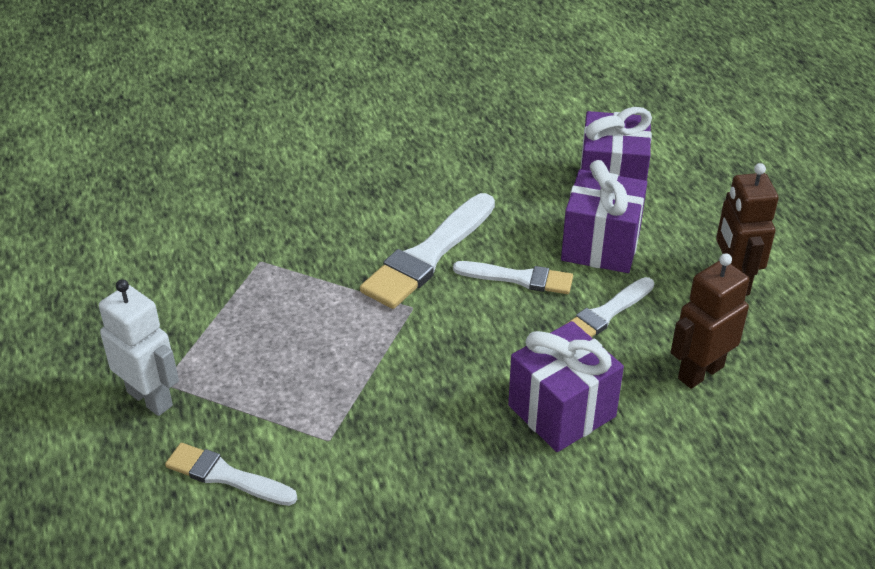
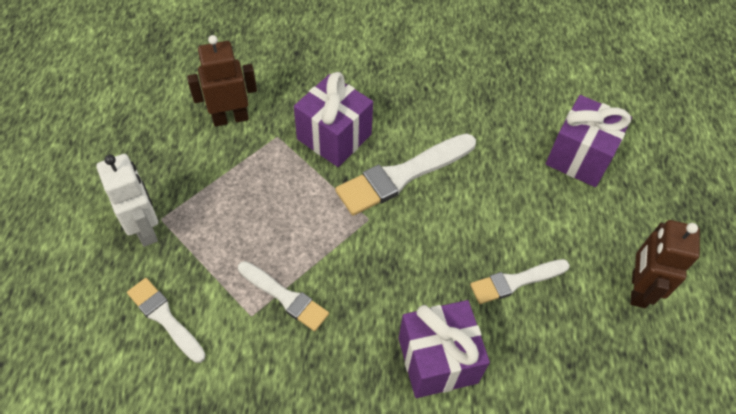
camera: 20 degrees right, 15 degrees up
white brush [453,261,573,294] -> white brush moved to [238,261,329,331]
purple gift [561,160,647,273] -> purple gift moved to [294,72,373,167]
brown robot [671,253,749,389] -> brown robot moved to [187,35,257,127]

